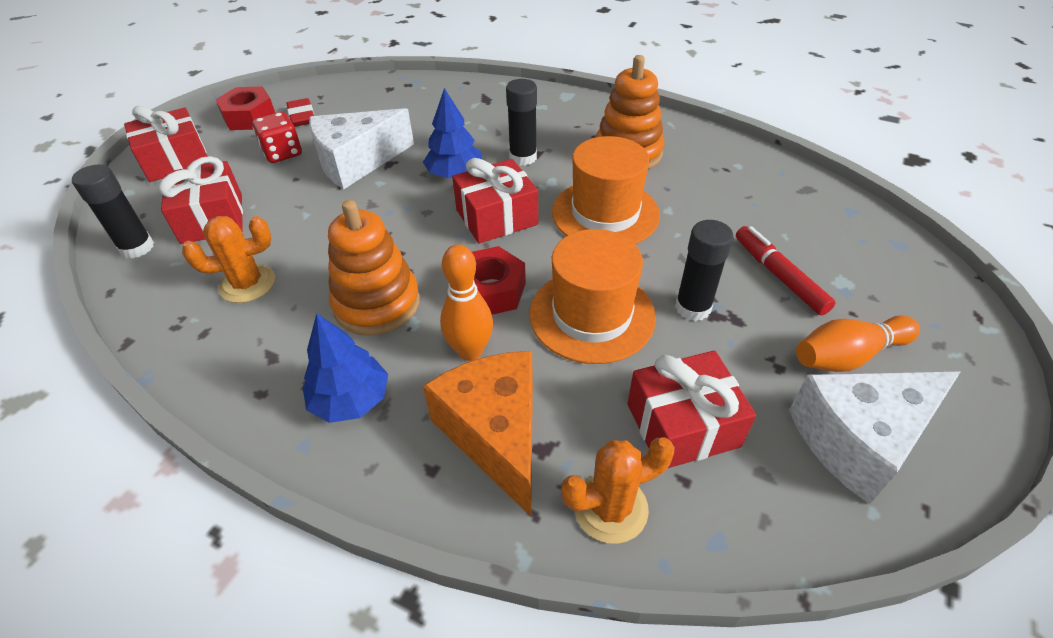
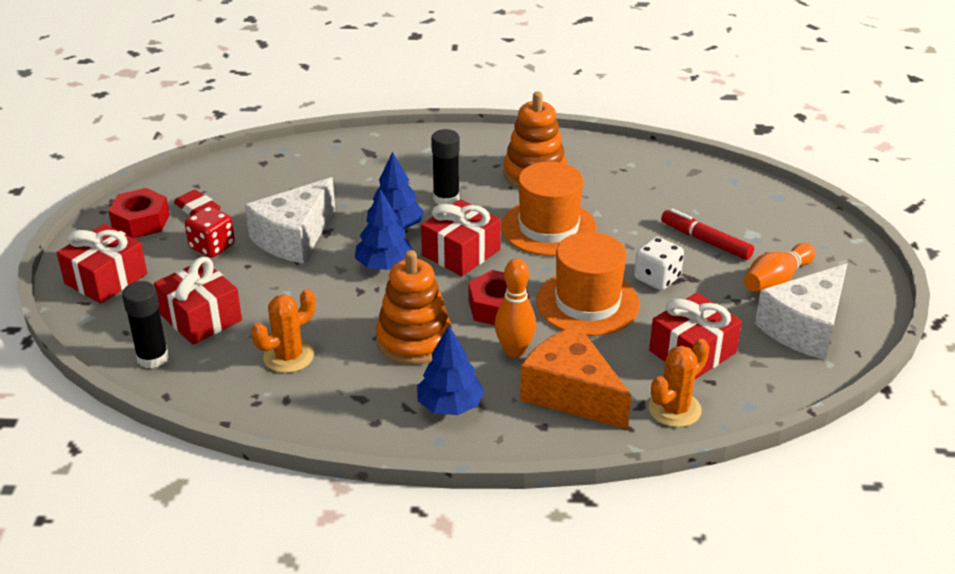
camera: 25 degrees left, 10 degrees down
black glue stick [675,220,734,321] -> white dice [634,237,684,290]
none -> blue tree [355,189,413,270]

